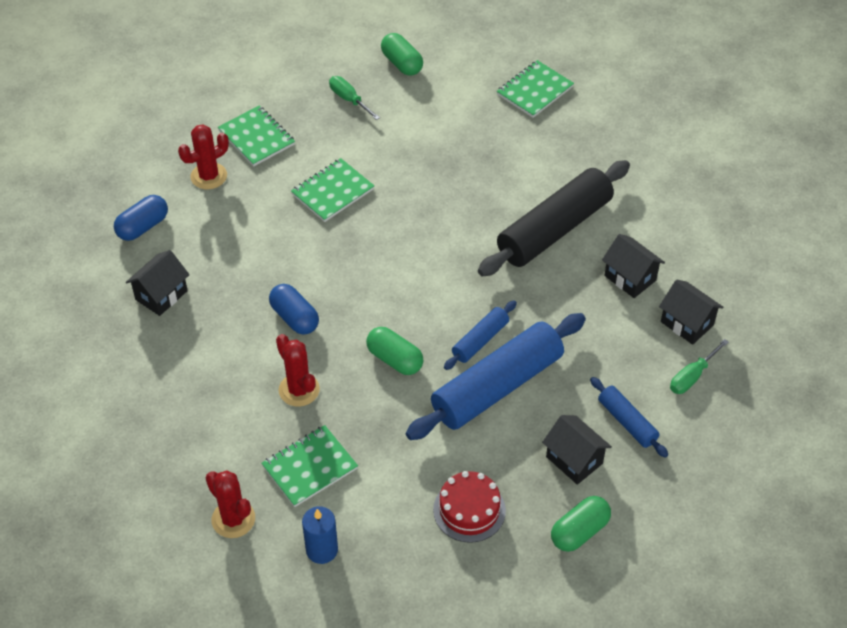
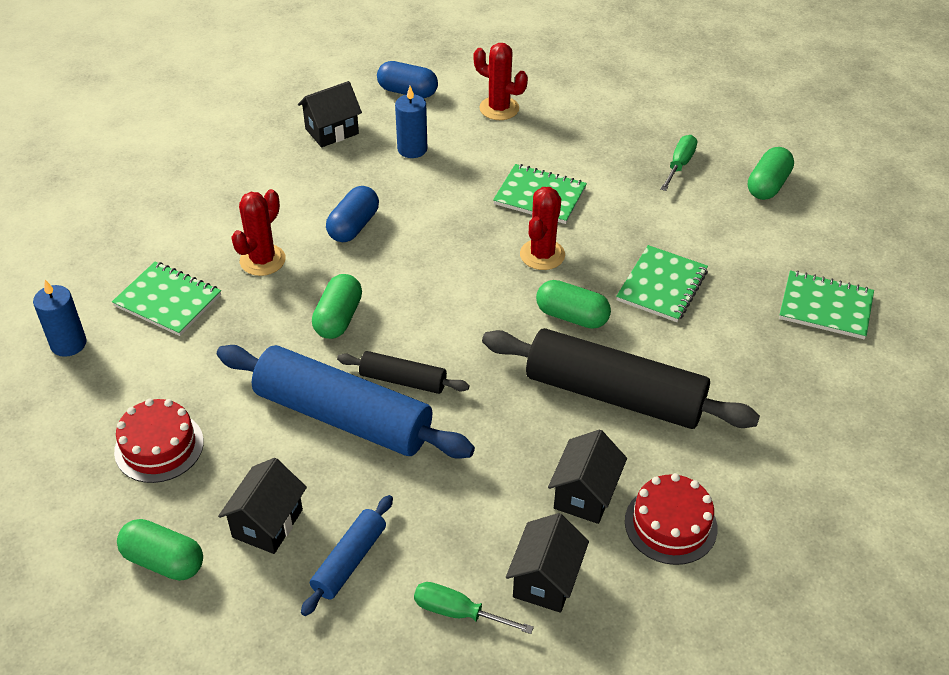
camera: 65 degrees right, 5 degrees down
black house [126,250,189,316] -> black house turned 45 degrees counterclockwise [298,81,362,148]
red cactus [206,470,255,538] -> red cactus moved to [520,187,565,270]
green notebook [218,106,295,166] -> green notebook moved to [616,245,708,322]
blue rolling pin [444,300,517,370] -> black rolling pin [337,351,469,394]
none -> blue candle [395,86,427,158]
none -> green capsule [536,280,611,329]
none -> red cake [625,473,717,565]

